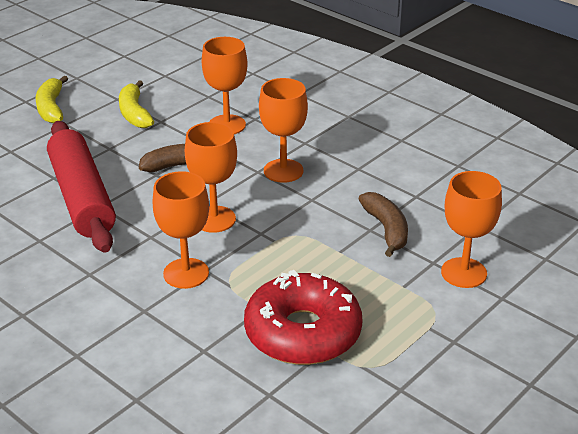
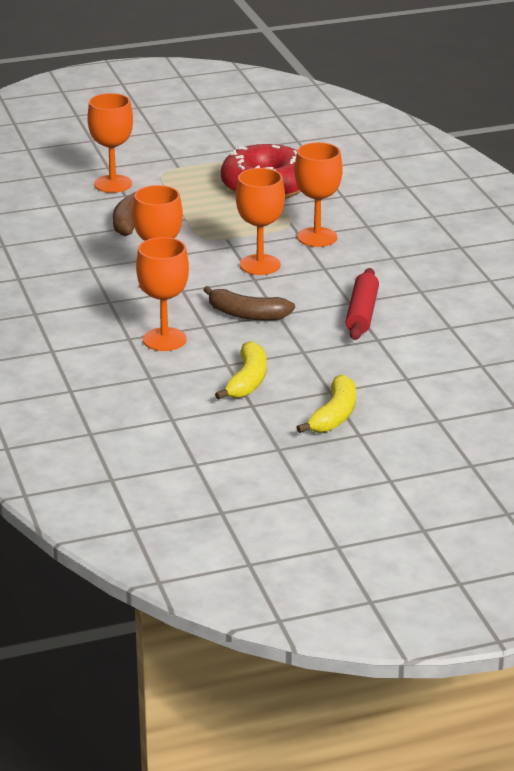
camera: 150 degrees left, 5 degrees down
red rolling pin [47,121,116,253] -> red rolling pin [345,268,379,340], size x0.58

